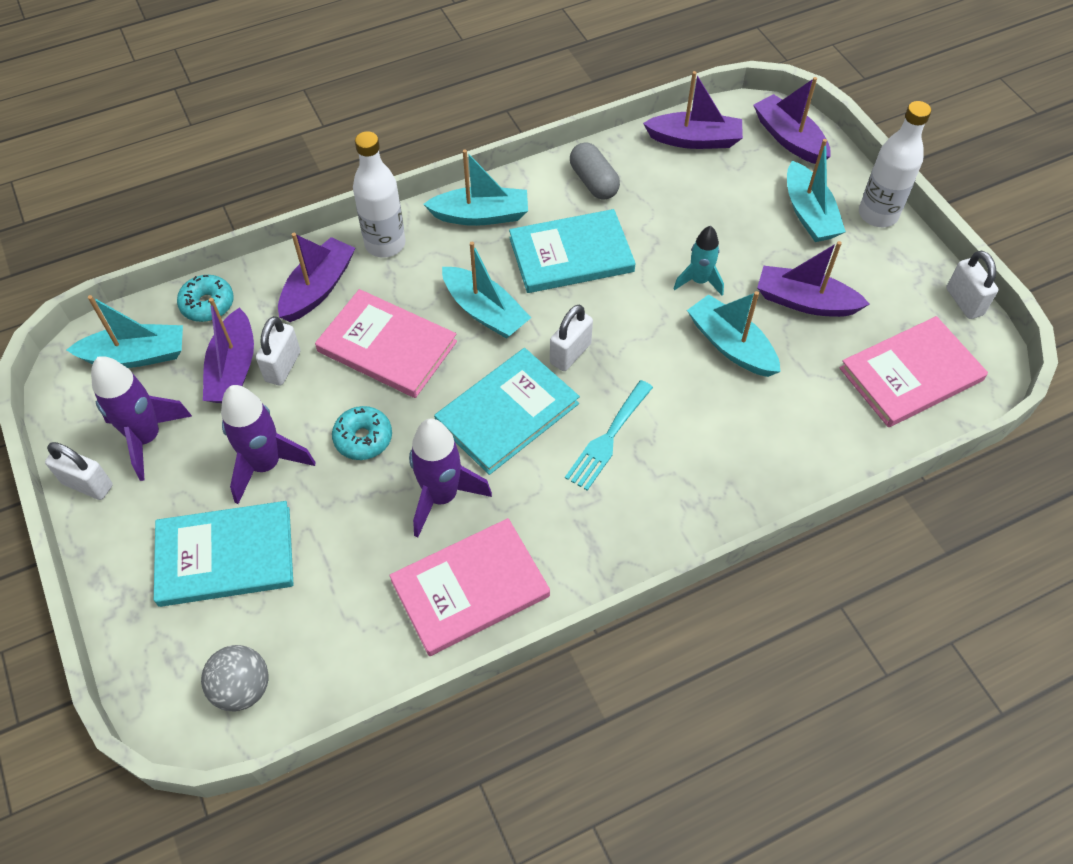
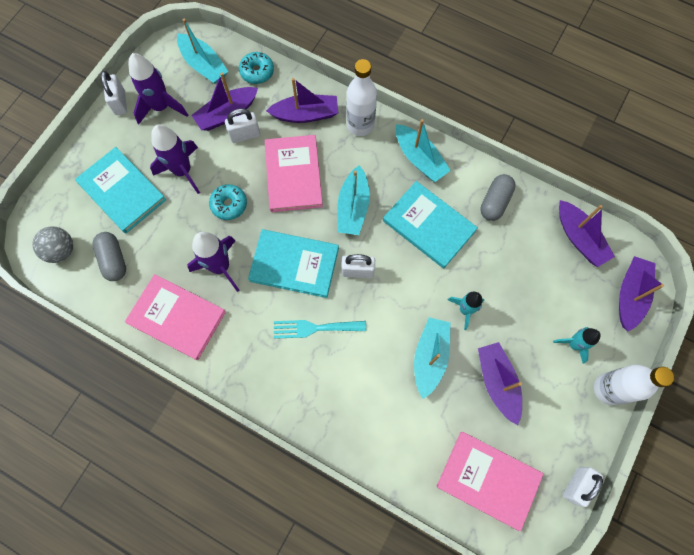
camera: 55 degrees right, 15 degrees up
turquoise boat [787,139,846,242] -> turquoise rocket [553,327,601,364]
none -> grey capsule [93,232,126,281]

